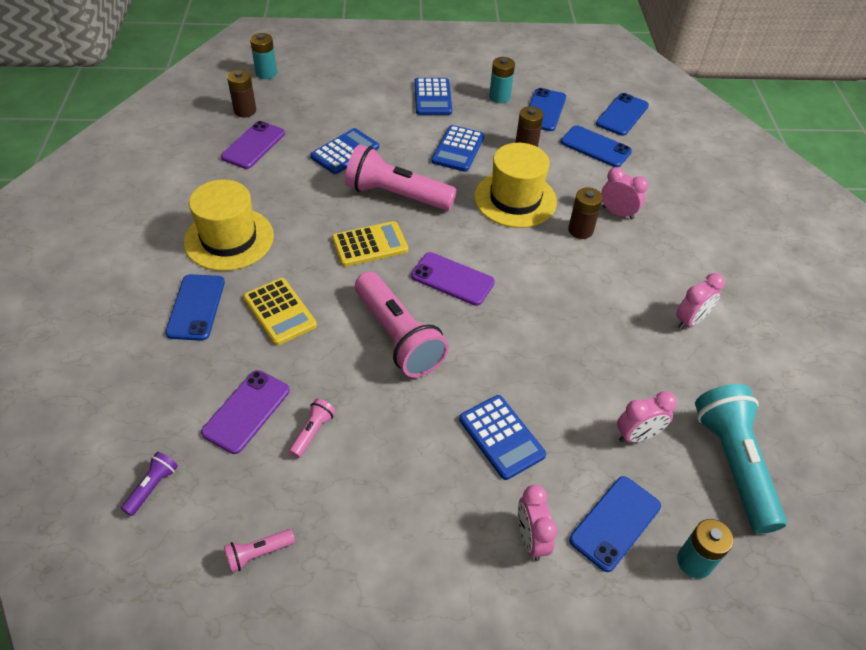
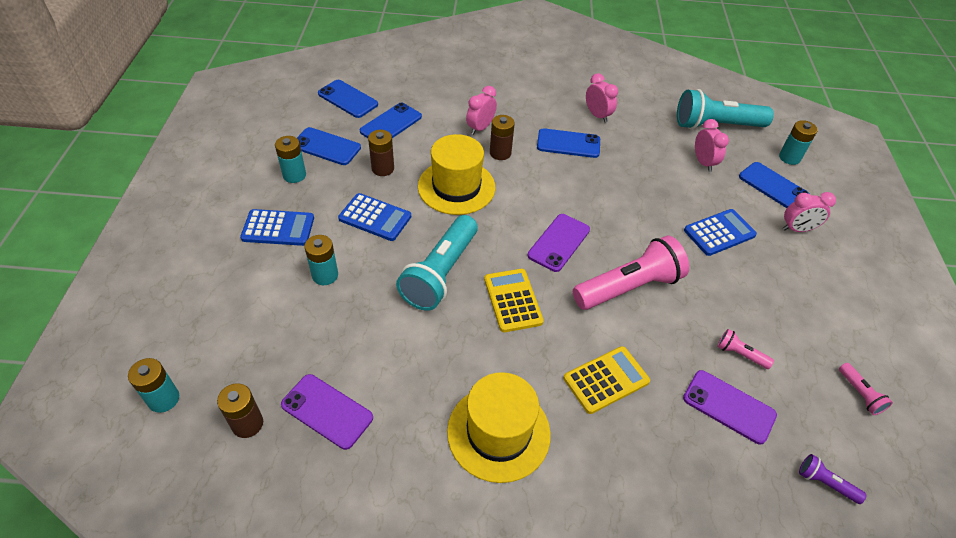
camera: 85 degrees left, 0 degrees up
blue phone [165,274,225,341] -> blue phone moved to [537,128,600,158]
blue calculator [310,128,379,174] -> none
pink flashlight [345,144,457,211] -> turquoise flashlight [396,215,478,311]
none -> turquoise battery [304,235,338,285]

